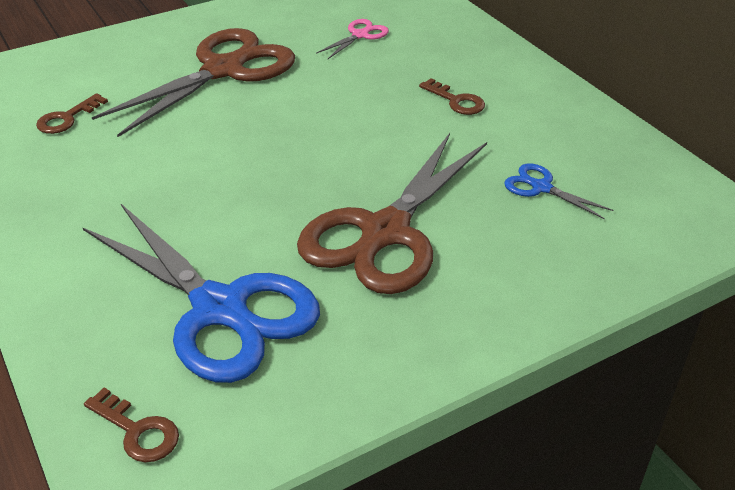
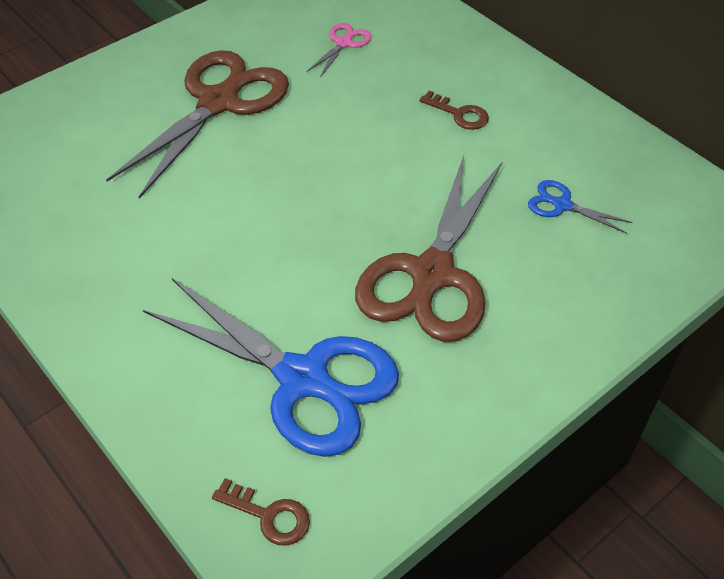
camera: 10 degrees left, 10 degrees up
brown key [36,93,108,134] -> none

